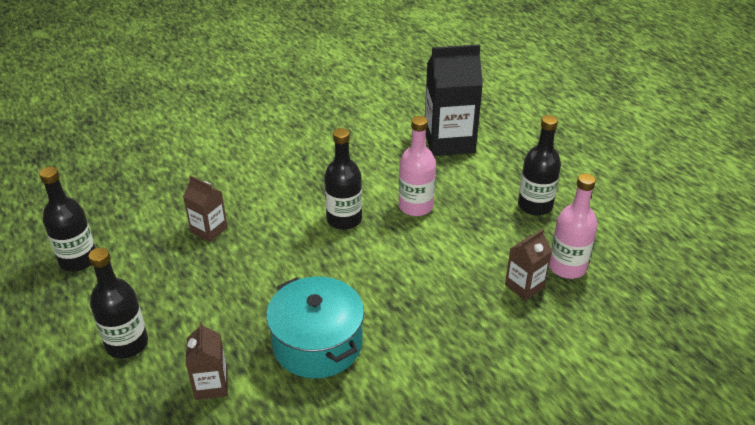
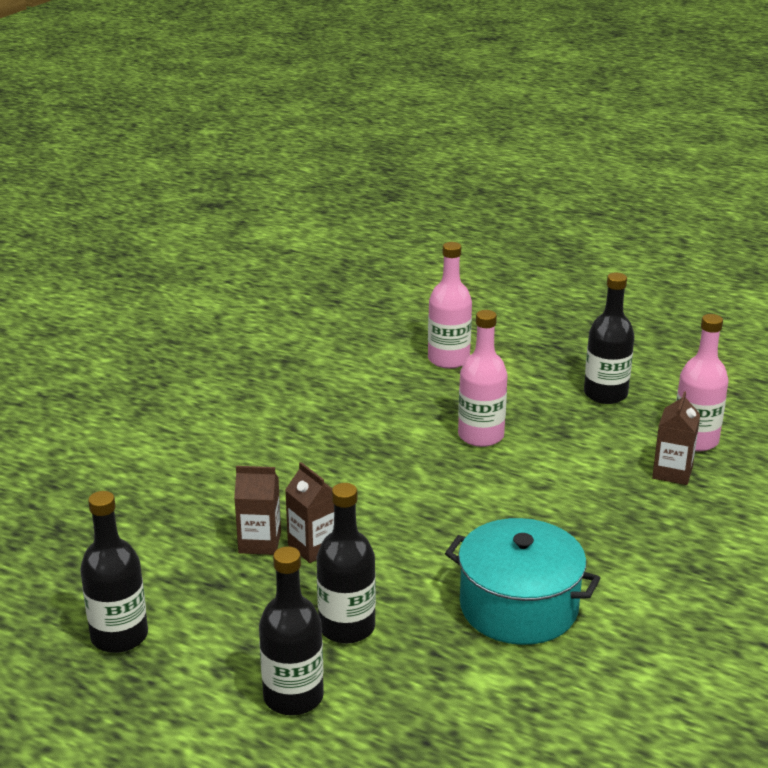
camera: 30 degrees left, 10 degrees down
brown carton [186,321,228,400] -> brown carton moved to [285,462,334,563]
black bottle [324,128,362,230] -> black bottle moved to [317,483,376,644]
black carton [425,44,483,156] -> pink bottle [428,242,472,369]

